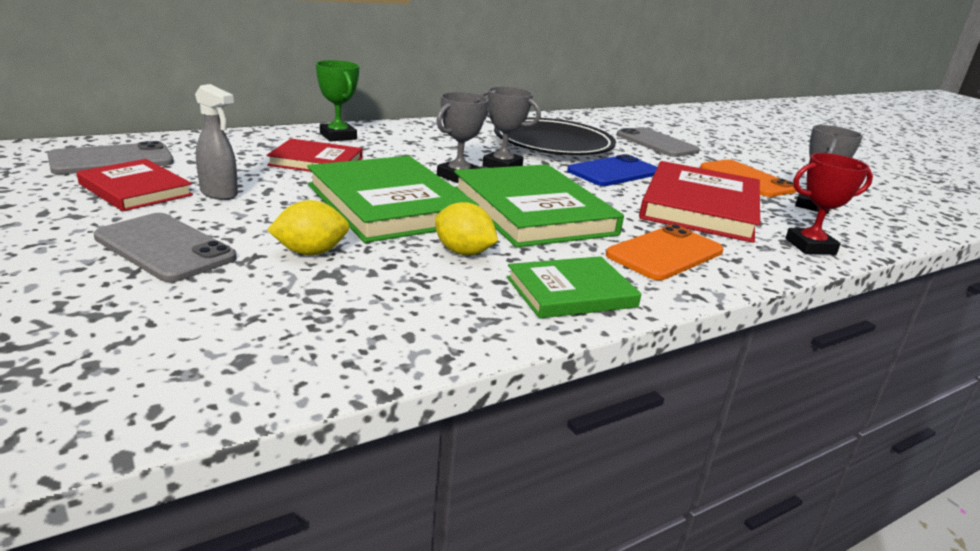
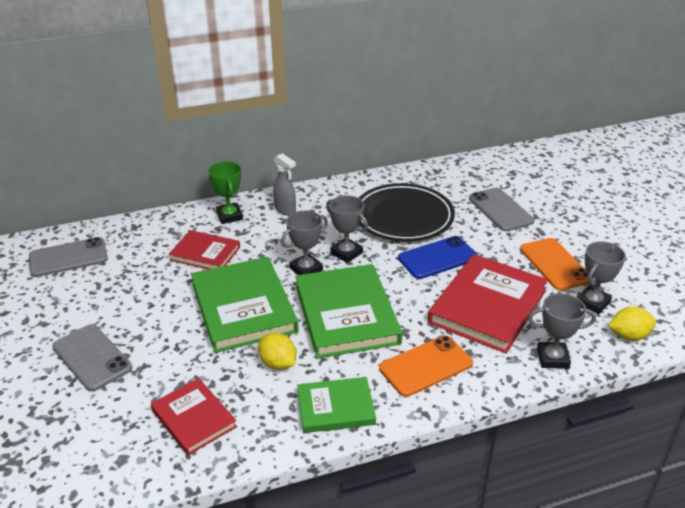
camera: 15 degrees right, 10 degrees up
red book [77,159,193,211] -> red book moved to [151,378,237,455]
grey spray bottle [195,84,238,200] -> grey spray bottle moved to [273,153,296,216]
yellow lemon [267,200,349,255] -> yellow lemon moved to [608,307,656,341]
red trophy [785,153,873,254] -> grey trophy [528,293,596,369]

